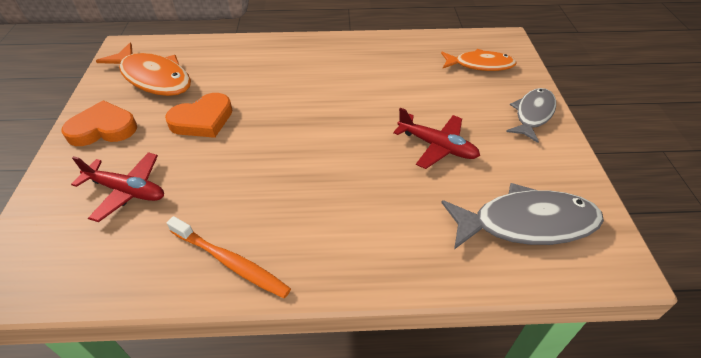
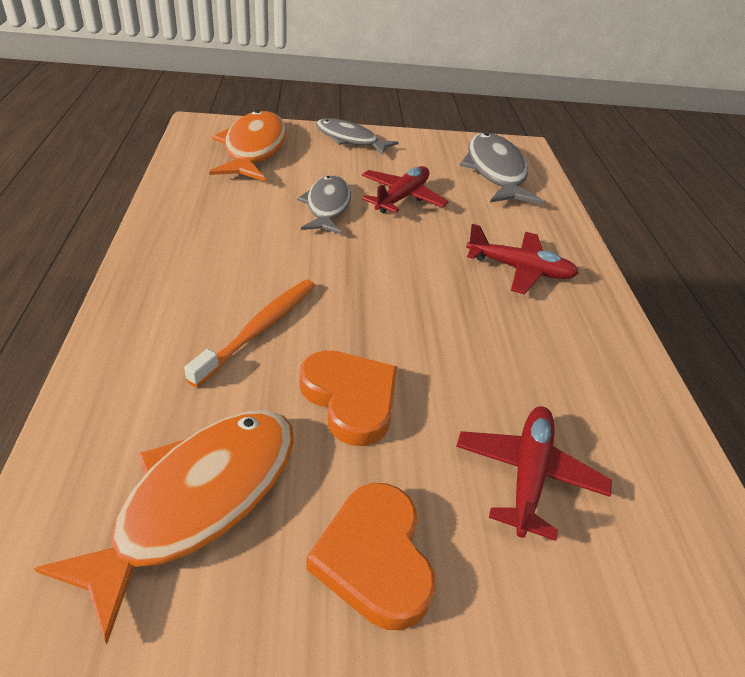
camera: 95 degrees left, 5 degrees down
orange toothbrush [167,216,291,298] -> orange toothbrush moved to [184,279,315,387]
orange fish [441,49,517,71] -> orange fish [209,110,287,181], size x1.50
none -> grey fish [297,175,351,234]
none -> red plane [466,224,579,294]

